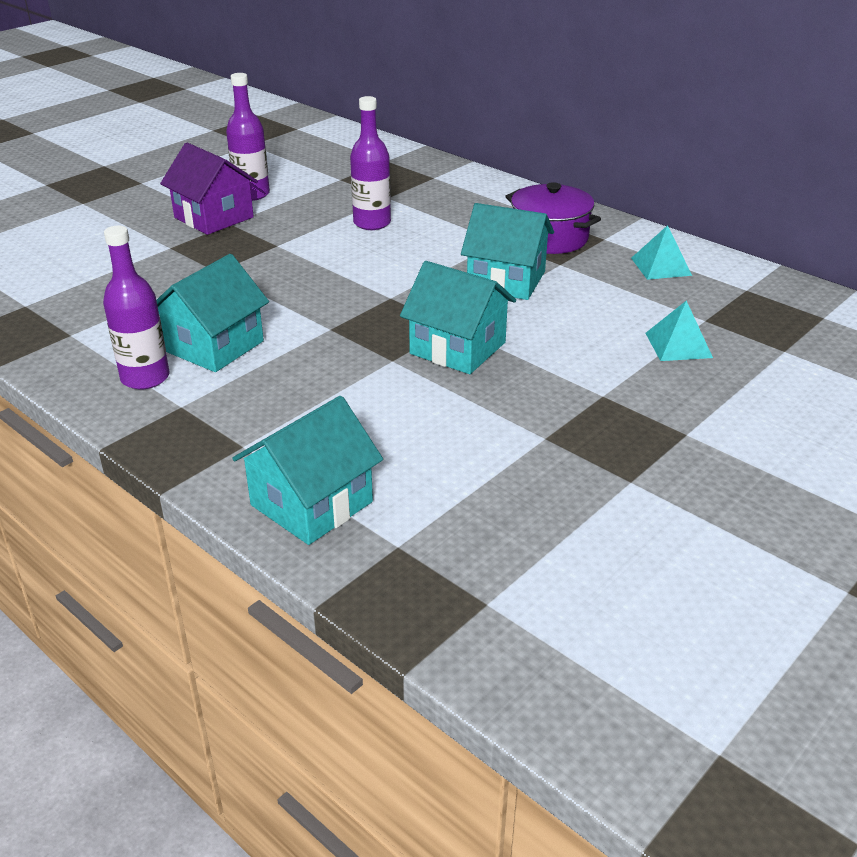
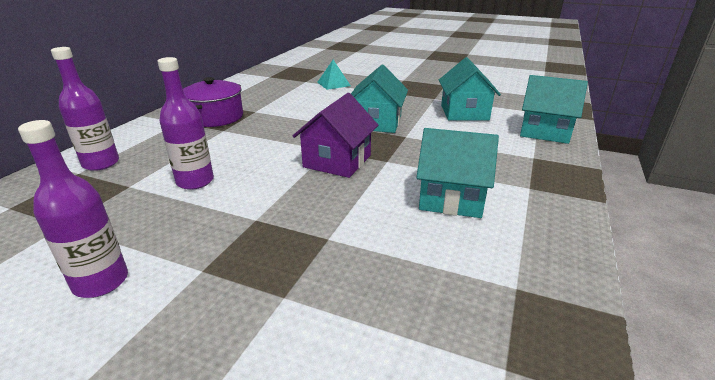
camera: 110 degrees left, 5 degrees down
purple bottle [103,226,170,390] -> purple bottle moved to [51,47,119,171]
purple house [160,143,258,235] -> purple house moved to [293,93,378,178]
turquoise house [461,203,554,300] -> turquoise house moved to [439,57,501,120]
turquoise pyramid [631,225,692,280] -> none

